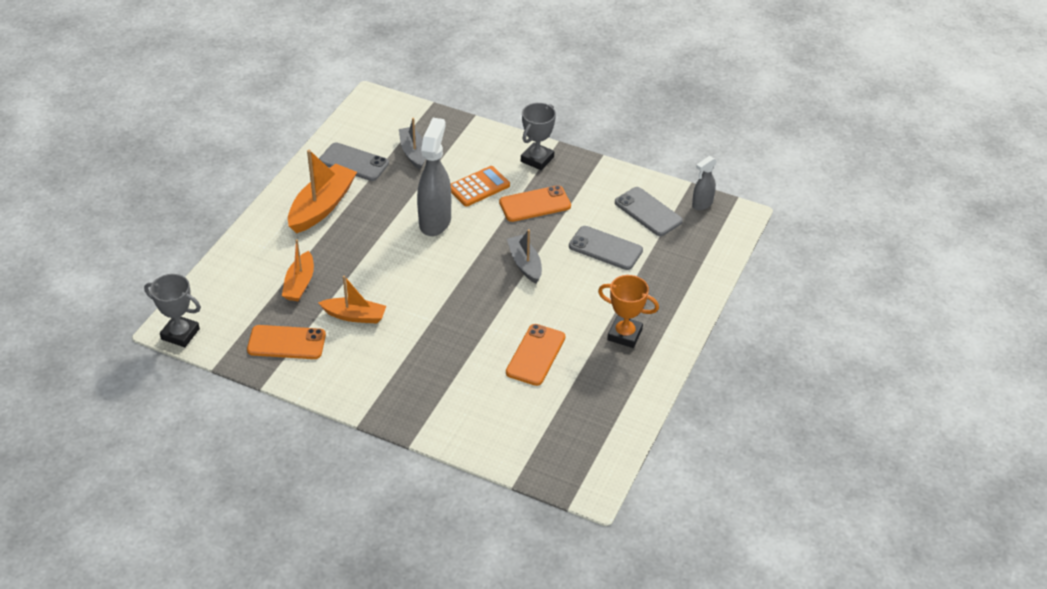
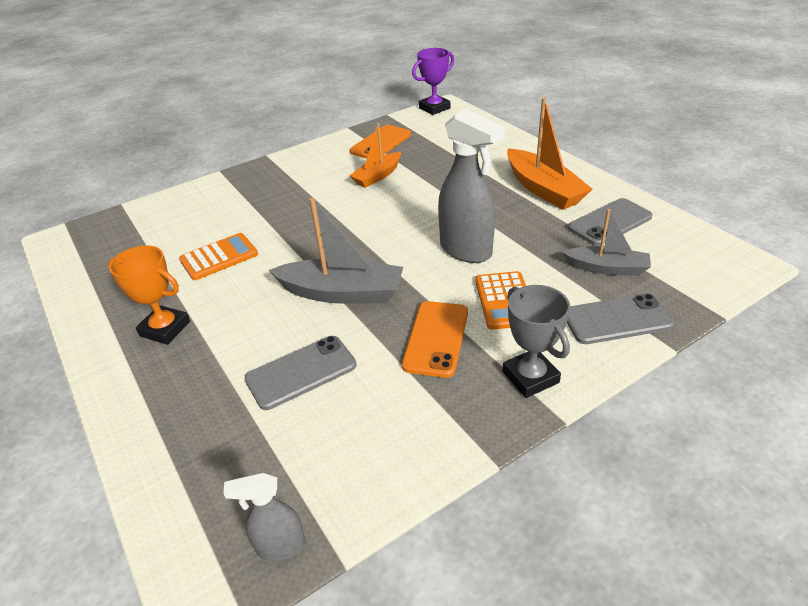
camera: 125 degrees right, 5 degrees down
grey trophy [144,274,201,347] -> purple trophy [412,48,454,115]
orange boat [282,239,314,301] -> none
orange phone [506,324,565,386] -> orange calculator [179,233,258,280]
grey boat [507,229,542,284] -> grey boat [269,198,403,304], size x1.58
orange trophy [598,275,659,348] -> orange trophy turned 60 degrees clockwise [108,245,190,345]
grey phone [615,187,683,236] -> grey phone moved to [567,294,674,344]
grey spray bottle [692,156,717,210] -> grey spray bottle turned 90 degrees counterclockwise [224,473,306,561]

